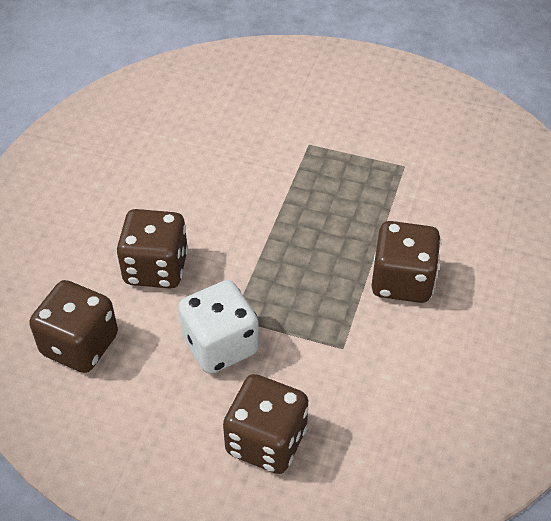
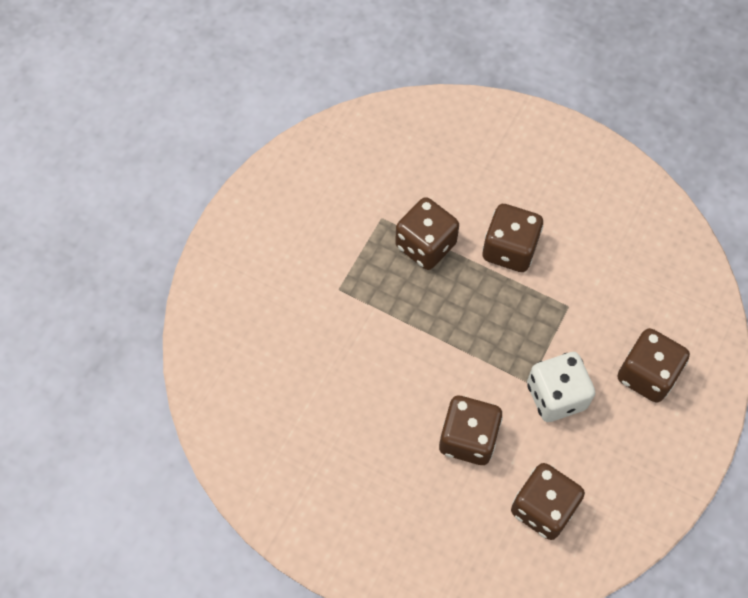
camera: 80 degrees left, 15 degrees up
none -> brown dice [395,197,459,270]

